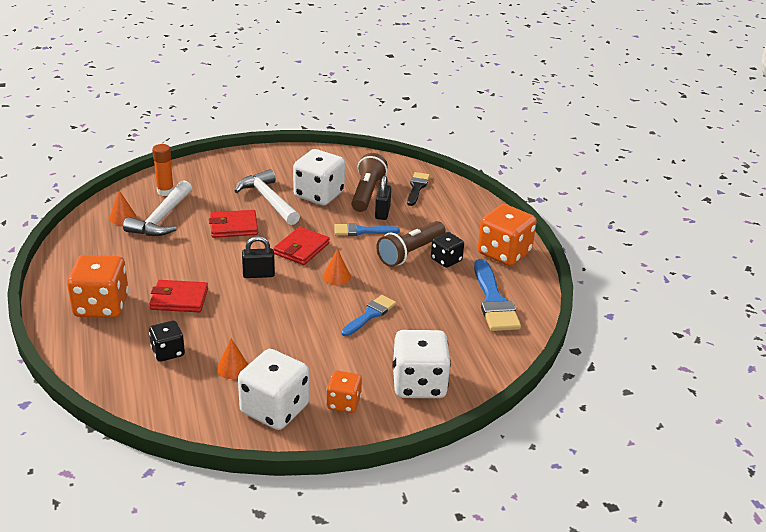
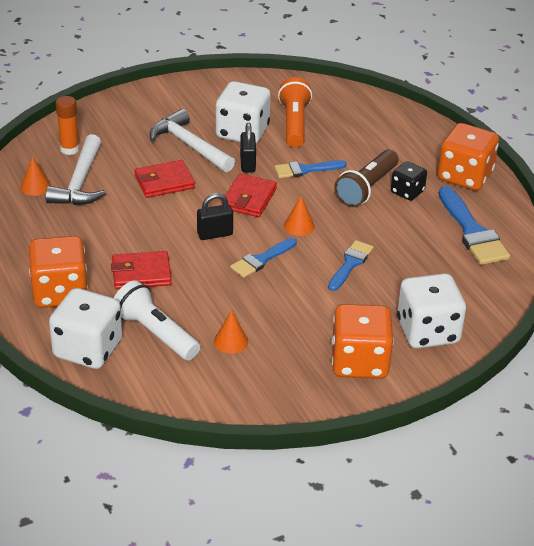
camera: 10 degrees left, 5 degrees up
black dice [149,321,185,362] -> white flashlight [114,280,200,360]
white dice [238,349,309,430] -> white dice moved to [49,288,122,369]
orange dice [327,371,362,413] -> orange dice [331,304,394,379], size x1.77
brown flashlight [351,153,388,212] -> orange flashlight [278,77,312,148]
black padlock [375,176,391,220] -> black padlock moved to [240,123,256,173]
black brush [407,172,430,206] -> none
none -> blue brush [230,238,297,278]

